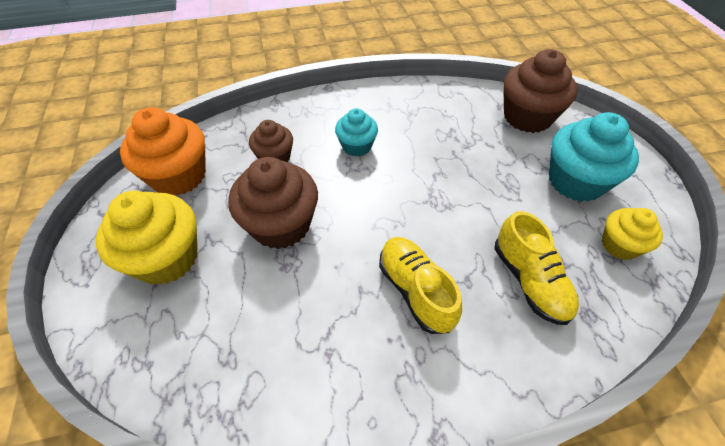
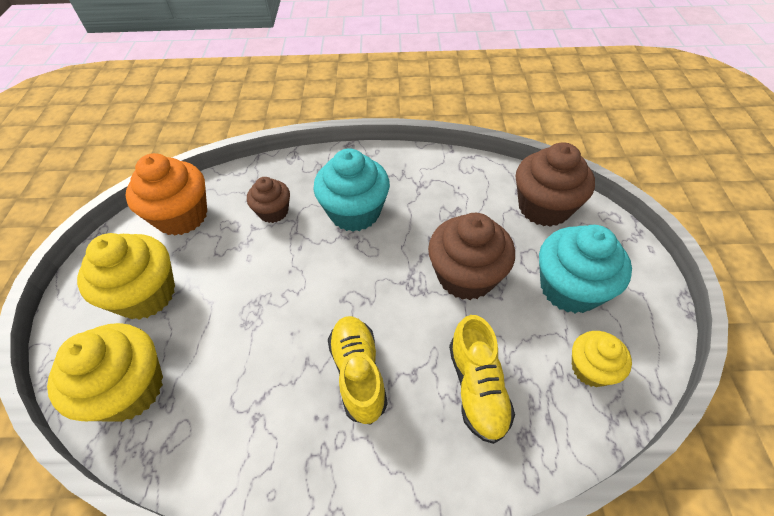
camera: 15 degrees right, 0 degrees up
brown cupcake [228,157,318,249] -> brown cupcake moved to [428,213,515,300]
turquoise cupcake [335,108,378,157] -> turquoise cupcake [313,148,390,232], size x1.71
none -> yellow cupcake [47,323,163,422]

